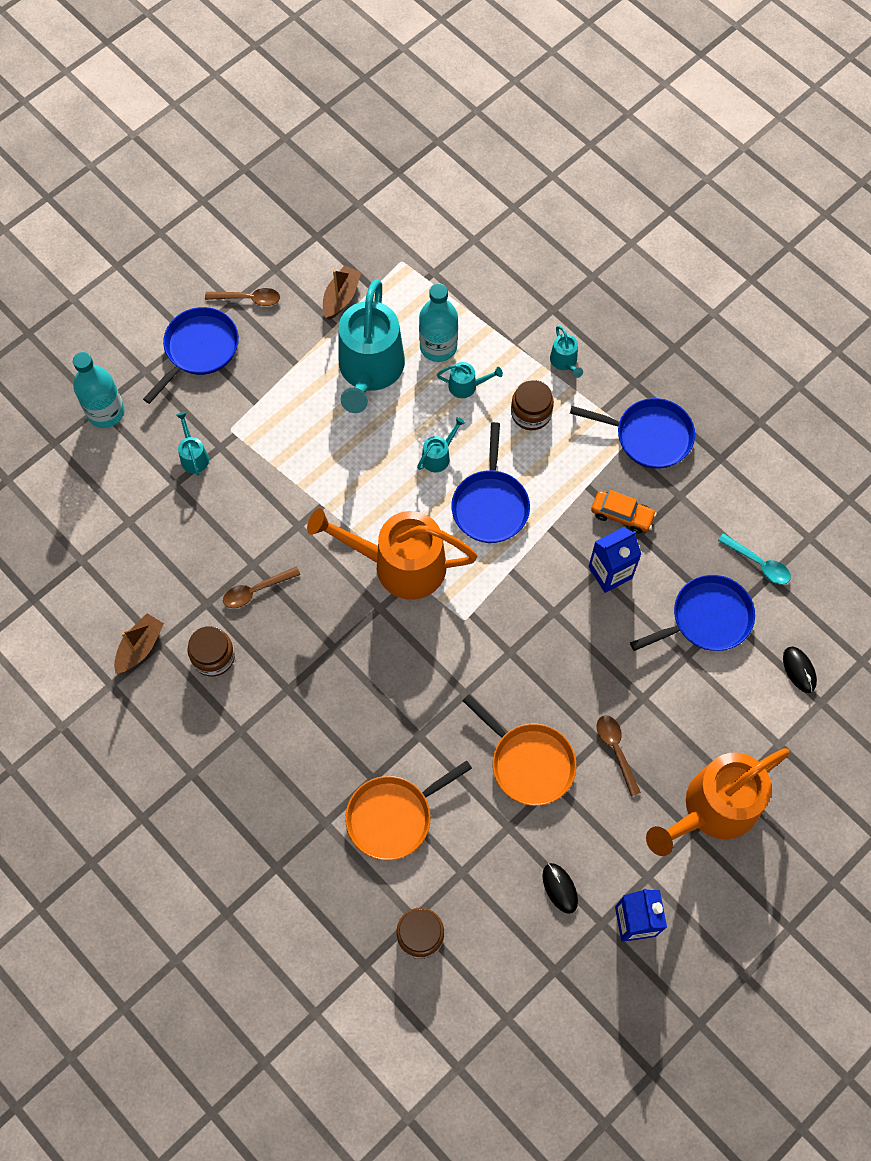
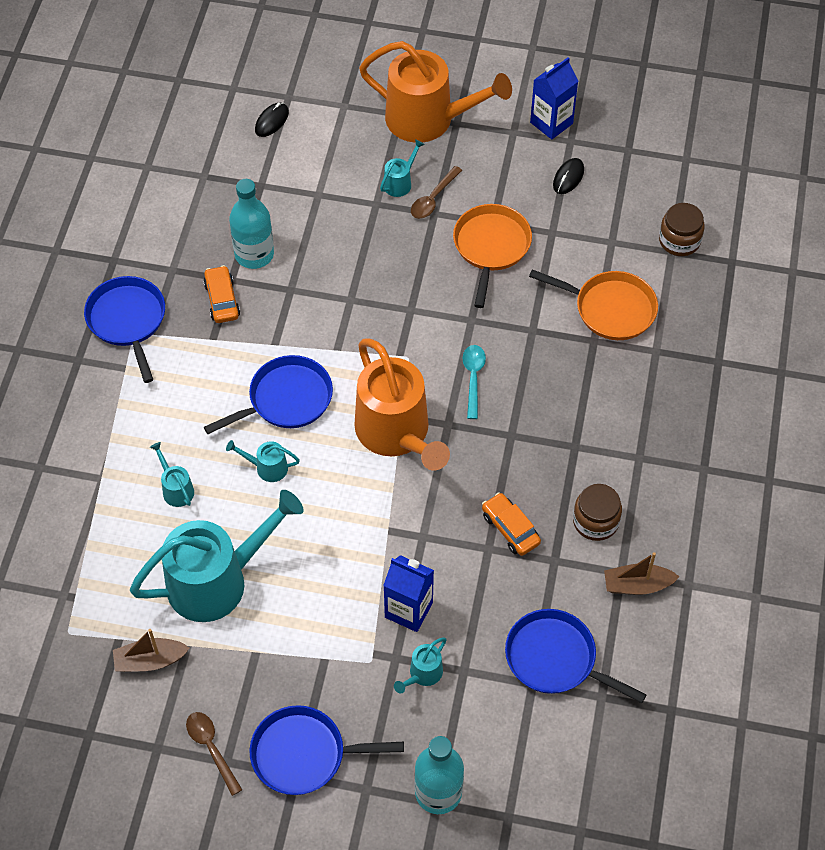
camera: 125 degrees left, 10 degrees down
brown spoon [223,567,300,608] -> orange car [482,492,541,556]
turquoise bottle [419,283,458,362] -> turquoise bottle moved to [229,179,274,269]
brown jar [511,380,554,430] -> none
turquoise watering can [550,326,583,378] -> turquoise watering can moved to [380,139,425,197]
blue carton [589,527,641,593] -> blue carton moved to [383,555,434,632]
blue pan [630,575,755,651] -> blue pan moved to [505,609,646,703]
turquoise spoon [718,534,791,584] -> turquoise spoon moved to [463,345,486,419]

